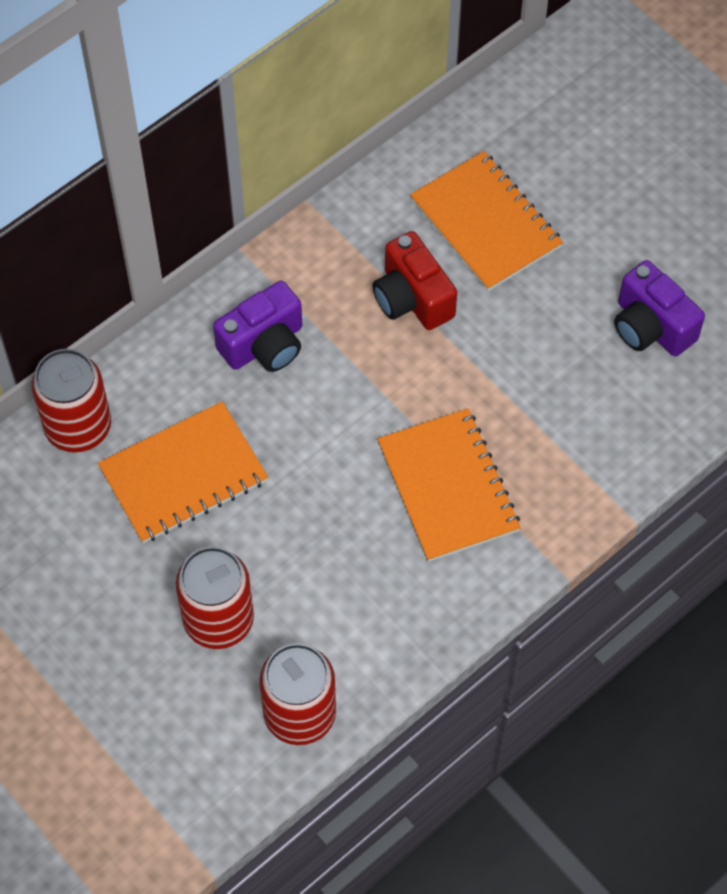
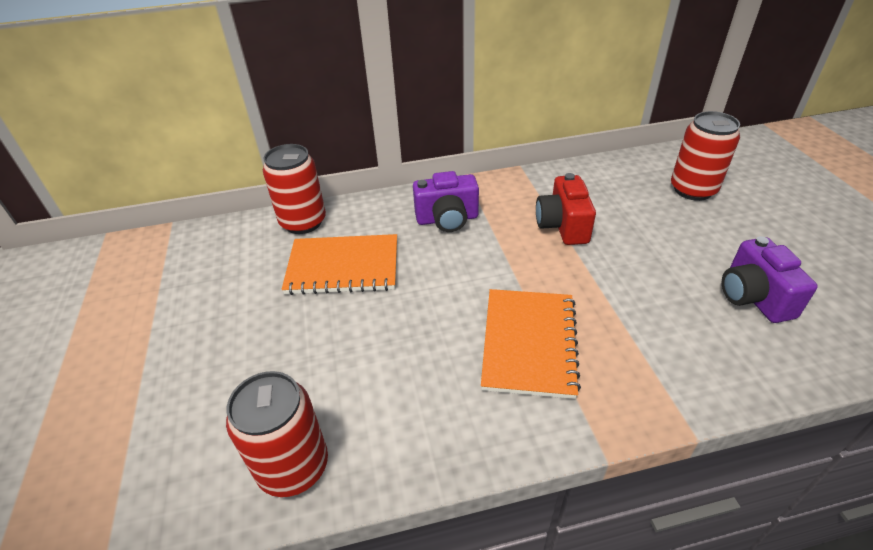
camera: 30 degrees right, 20 degrees down
red can [176,546,254,649] -> red can moved to [671,111,740,201]
orange notebook [410,151,563,291] -> none

